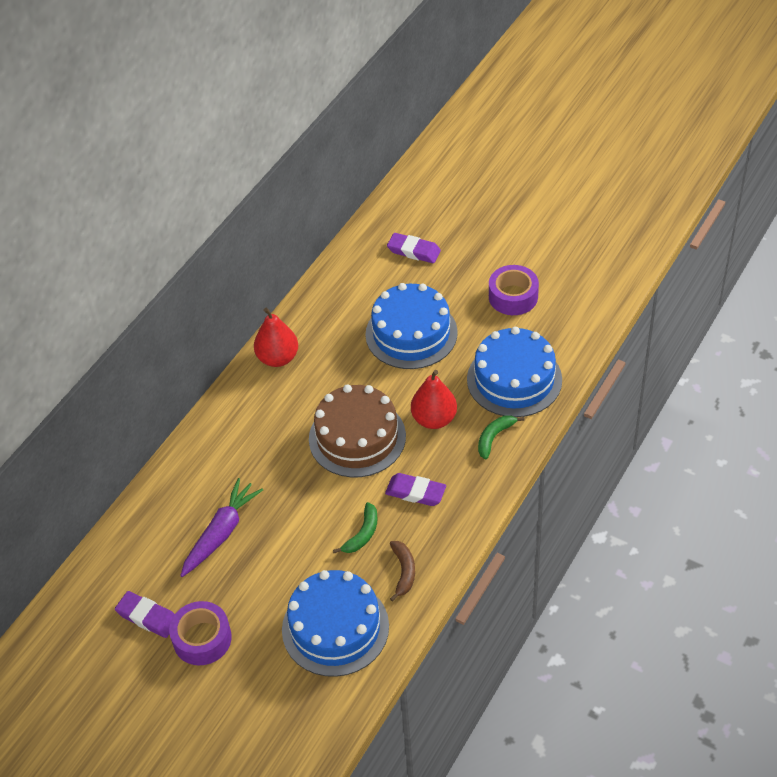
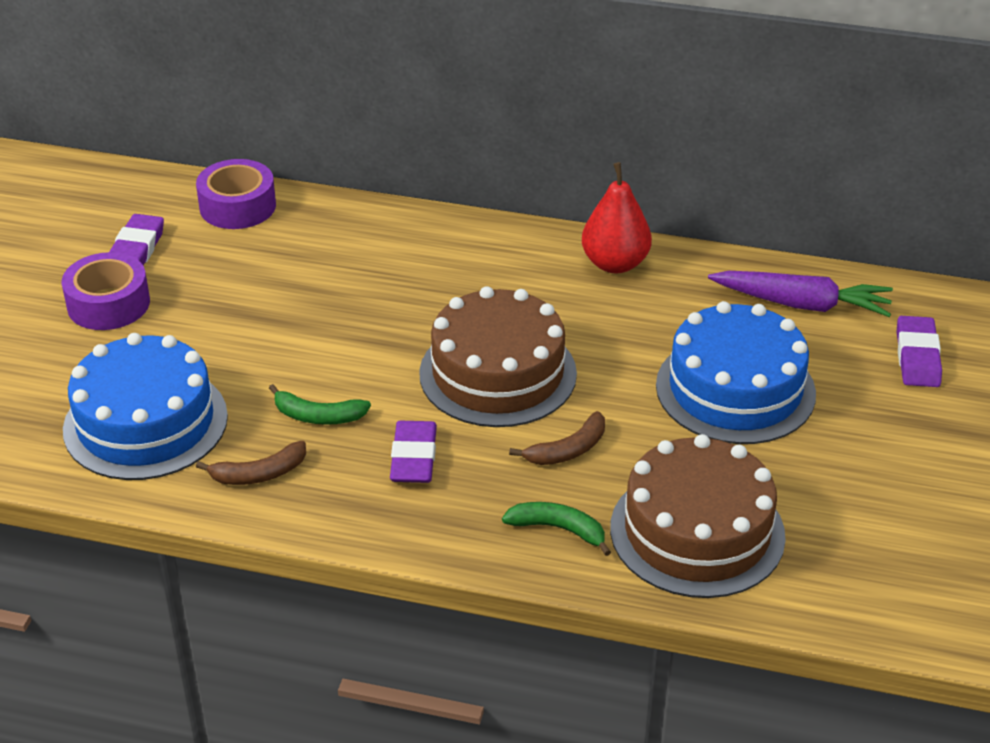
camera: 70 degrees right, 10 degrees down
purple carrot [180,478,263,577] -> purple carrot moved to [708,271,893,317]
red pear [411,370,457,429] -> brown banana [509,411,605,465]
blue cake [467,327,562,417] -> brown cake [610,434,786,598]
purple tape [489,265,539,315] -> purple tape moved to [196,159,276,229]

